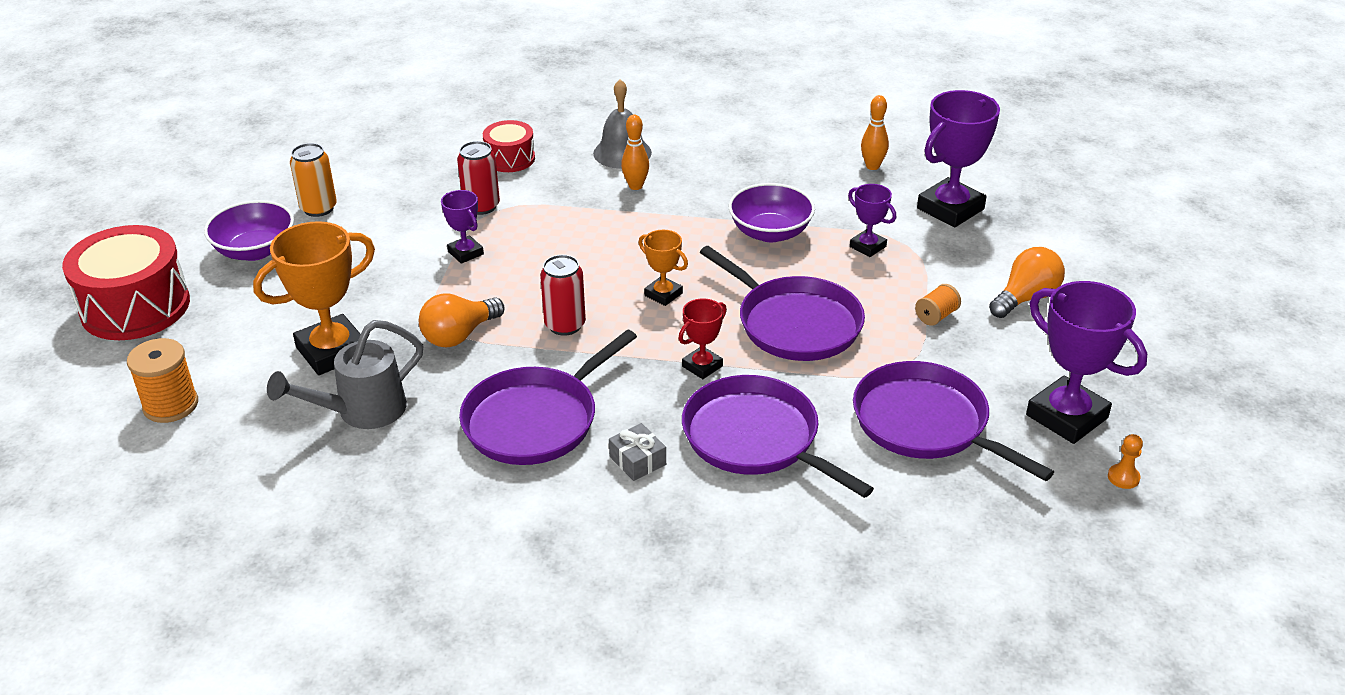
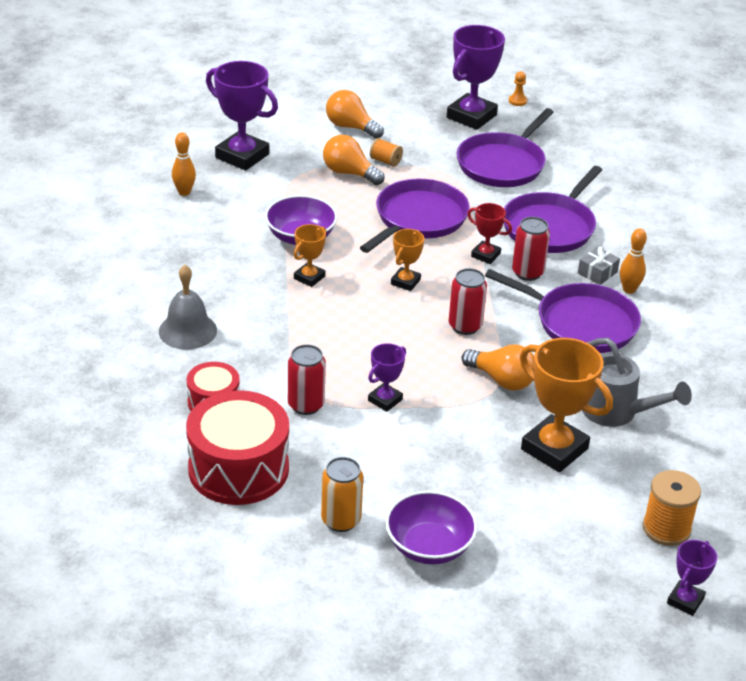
camera: 105 degrees left, 0 degrees up
red drum [62,225,190,340] -> red drum moved to [186,390,289,505]
orange bowling pin [621,114,649,190] -> orange bowling pin moved to [620,228,647,294]
purple trophy [848,184,896,257] -> purple trophy moved to [667,540,717,616]
none -> orange trophy [294,224,326,287]
none -> orange light bulb [323,135,384,185]
none -> red can [512,217,550,281]

